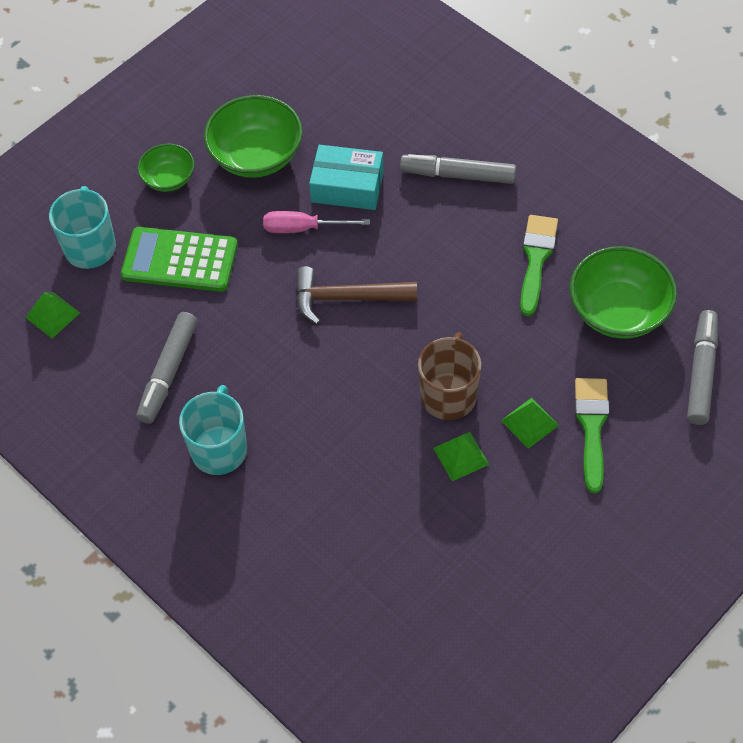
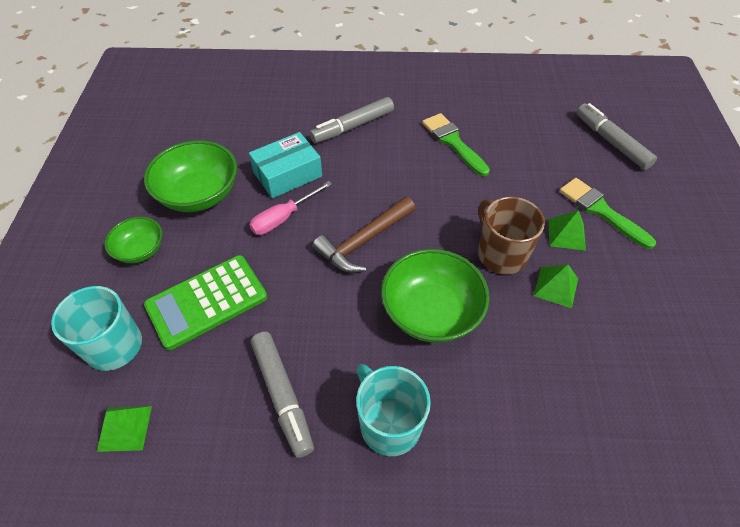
camera: 45 degrees left, 5 degrees down
green bowl [570,246,677,339] -> green bowl moved to [381,249,490,343]

